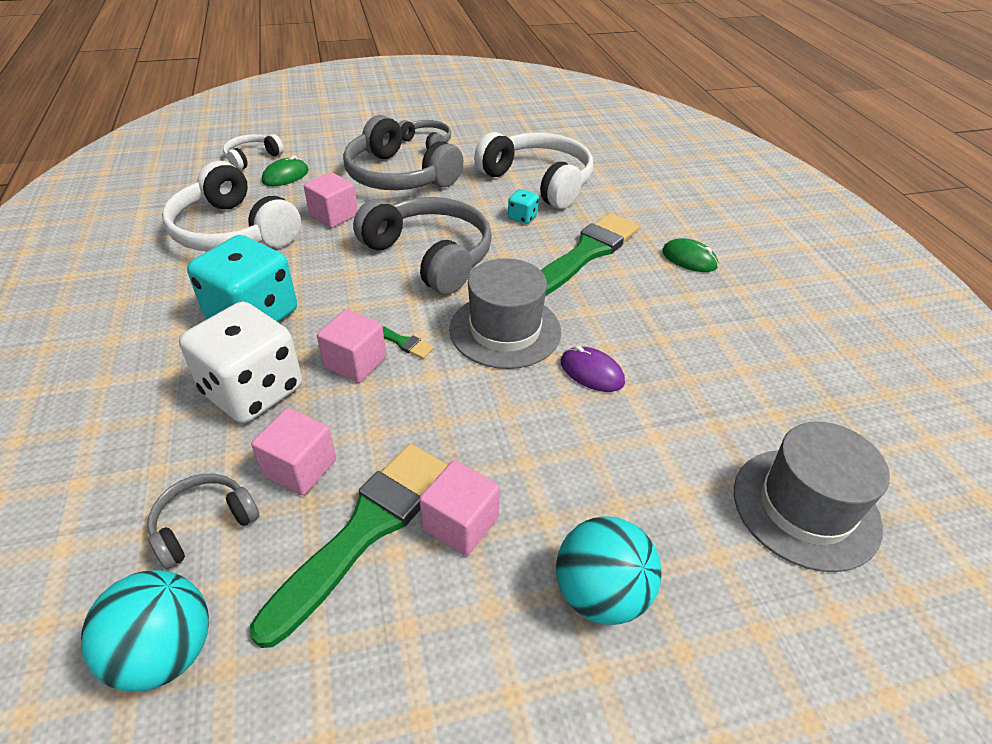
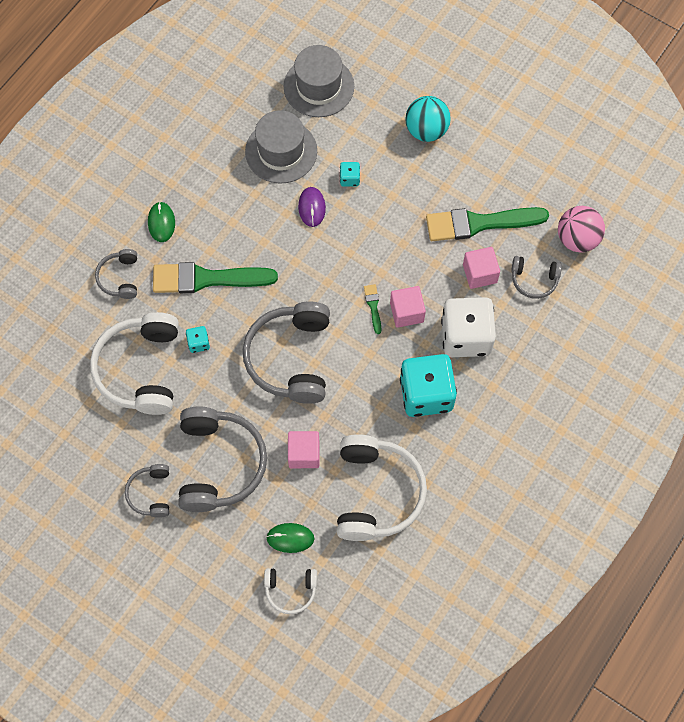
camera: 130 degrees left, 25 degrees up
turquoise ball [81,570,209,692] -> pink ball [558,206,605,253]
pink cube [419,460,500,556] -> none
grey hat [449,258,561,369] -> grey hat moved to [245,110,317,183]
none -> grey headphones [95,249,137,299]
none -> turquoise dice [340,162,360,186]

